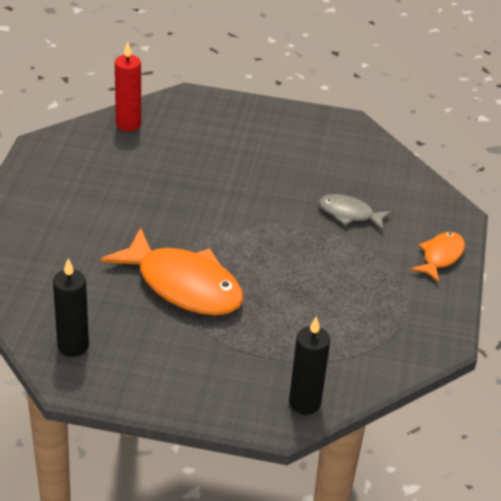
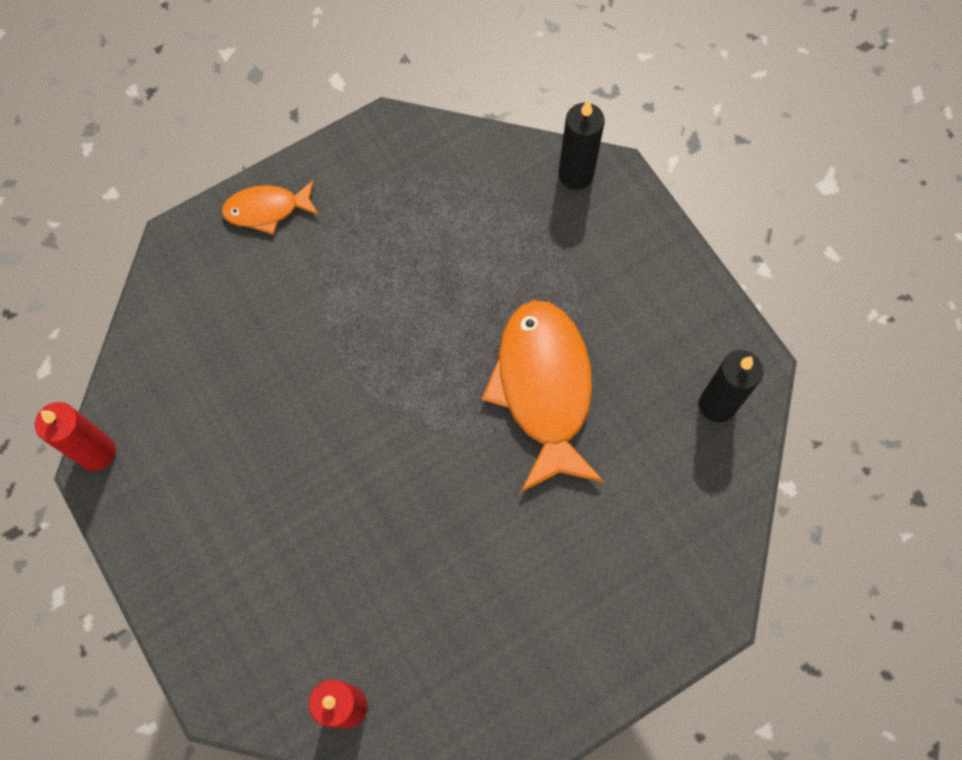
camera: 130 degrees left, 30 degrees up
grey fish [319,194,392,230] -> none
none -> red candle [35,402,116,471]

